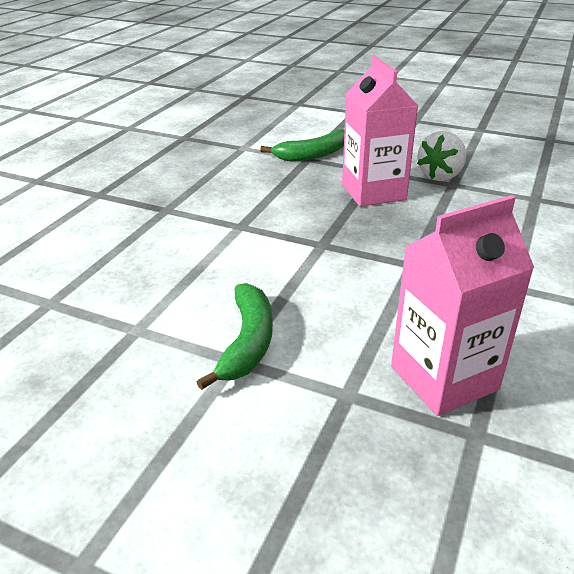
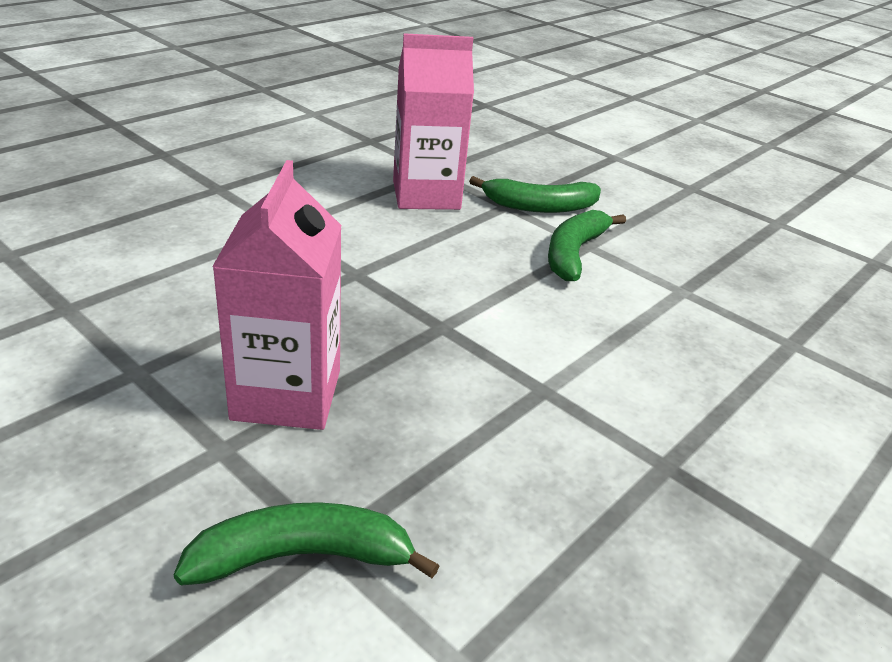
camera: 165 degrees left, 0 degrees up
white strawberry [417,131,466,181] -> none
none -> green banana [469,176,601,213]

